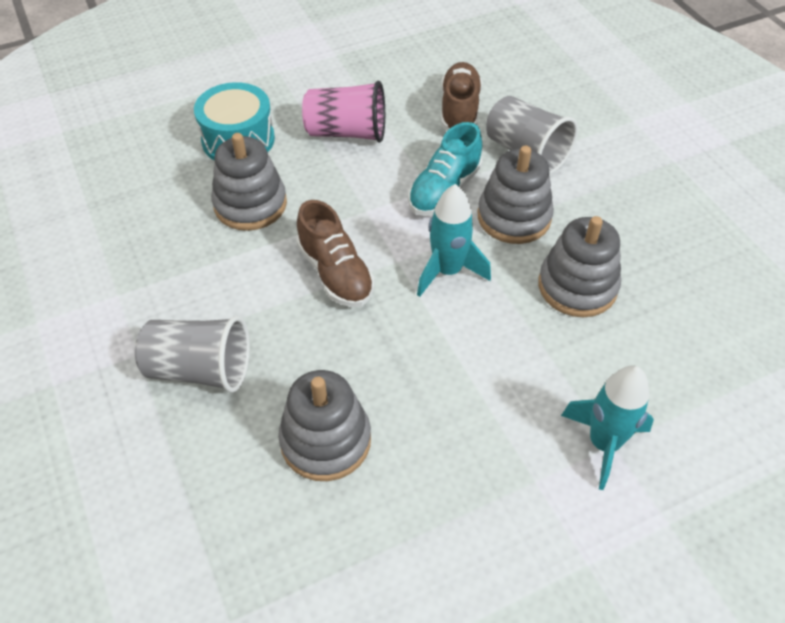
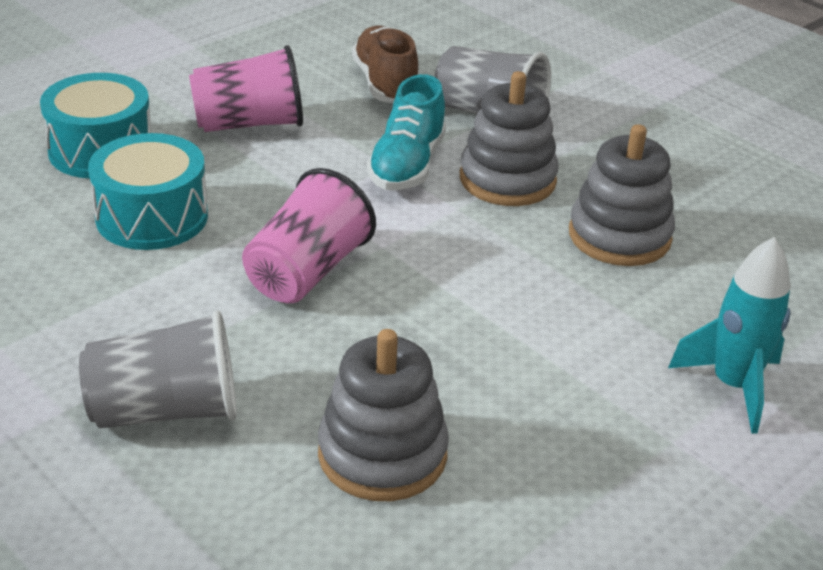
camera: 20 degrees left, 15 degrees down
grey stacking toy [211,133,287,231] -> turquoise drum [88,133,208,250]
brown shoe [297,200,375,307] -> pink cup [242,168,376,303]
turquoise rocket [417,184,491,297] -> none

